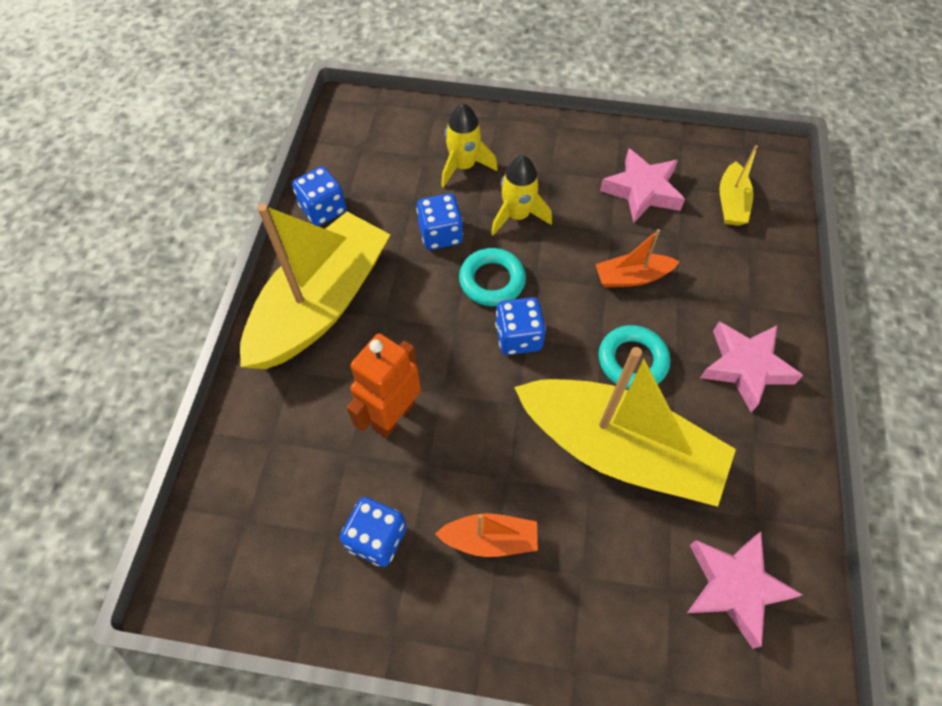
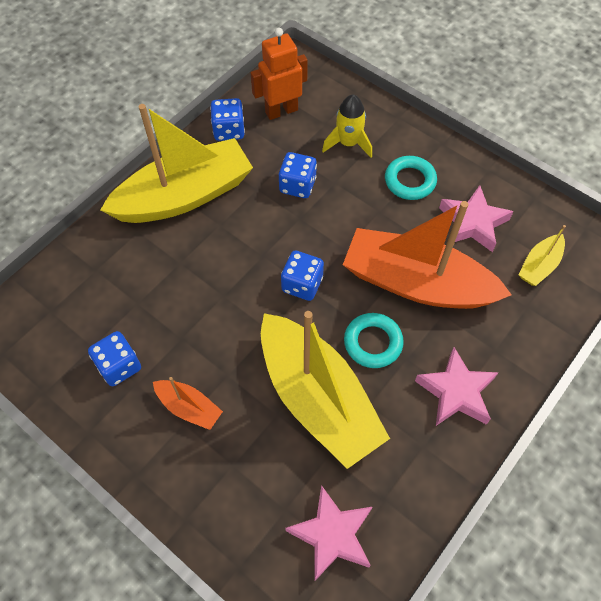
camera: 30 degrees right, 0 degrees up
orange robot [347,333,421,438] -> orange robot moved to [251,28,308,120]
turquoise ring [459,248,526,306] -> turquoise ring moved to [385,156,437,200]
yellow rocket [491,156,552,236] -> none
orange boat [595,229,679,288] -> orange boat [343,201,512,309], size x2.28

